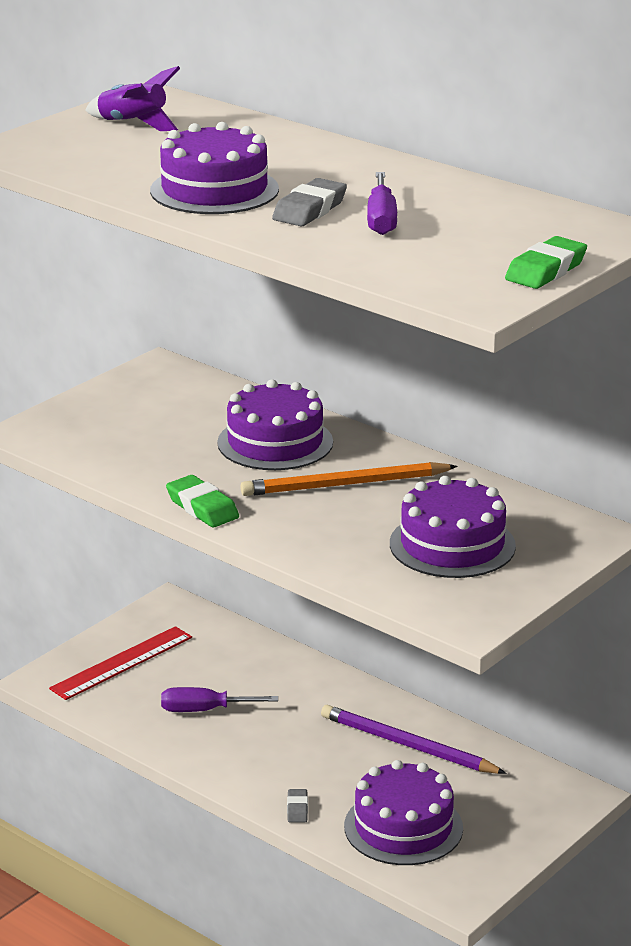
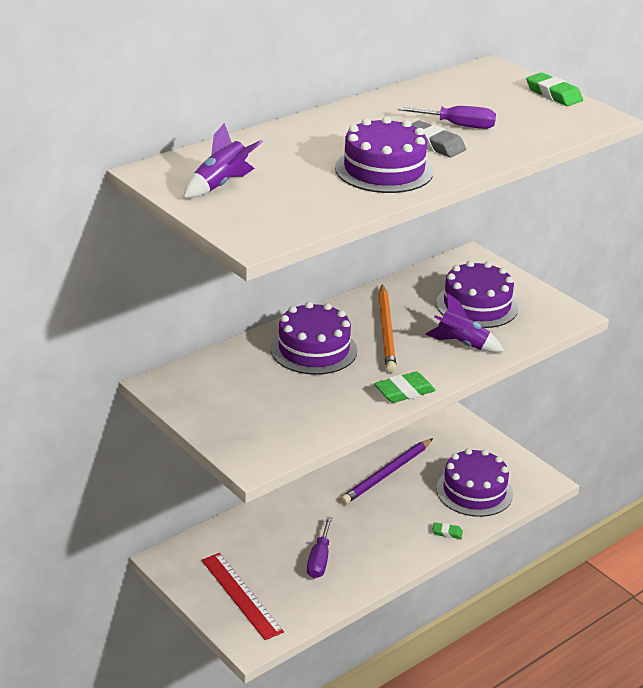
camera: 80 degrees left, 5 degrees up
grey eraser [287,789,308,823] -> green eraser [432,522,463,539]
none -> purple rocket [425,293,504,353]

